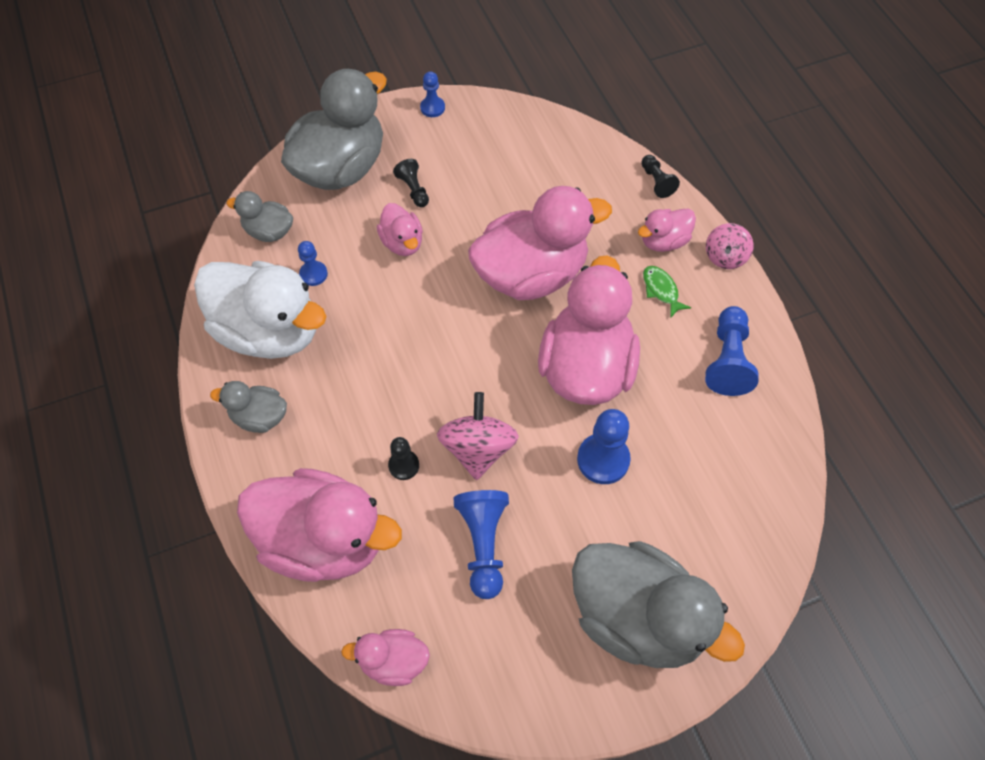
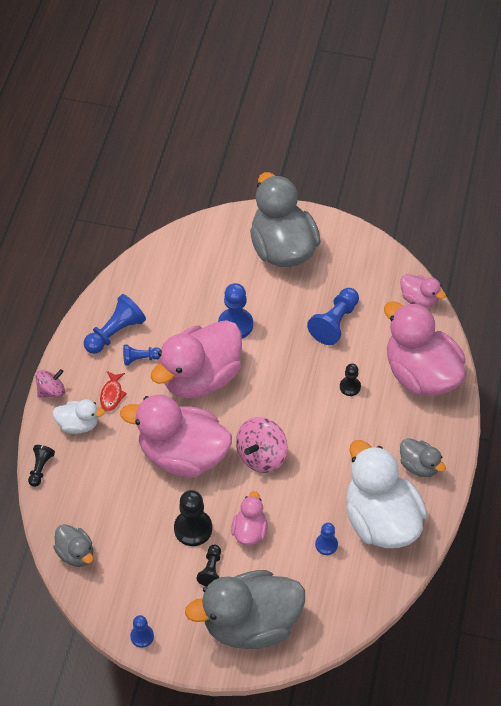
camera: 145 degrees left, 5 degrees down
grey duck [227,191,293,242] -> grey duck moved to [53,524,93,567]
pink spinning top [437,392,519,480] -> pink spinning top moved to [236,417,288,473]
pink duck [638,209,696,252] -> white duck [52,399,105,434]
green fish [643,266,691,318] -> red fish [100,371,127,412]
none -> blue pawn [123,345,161,366]
none -> black pawn [174,490,212,546]

